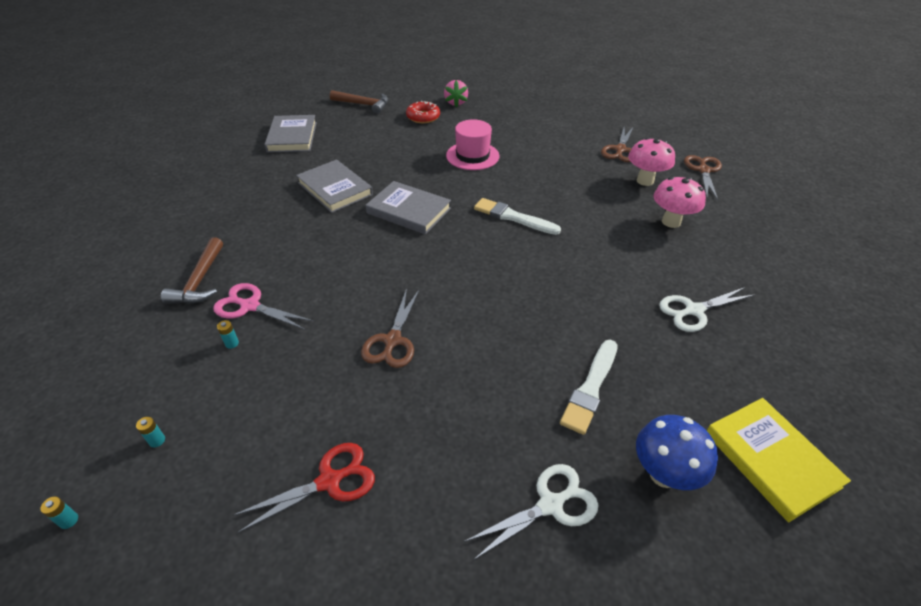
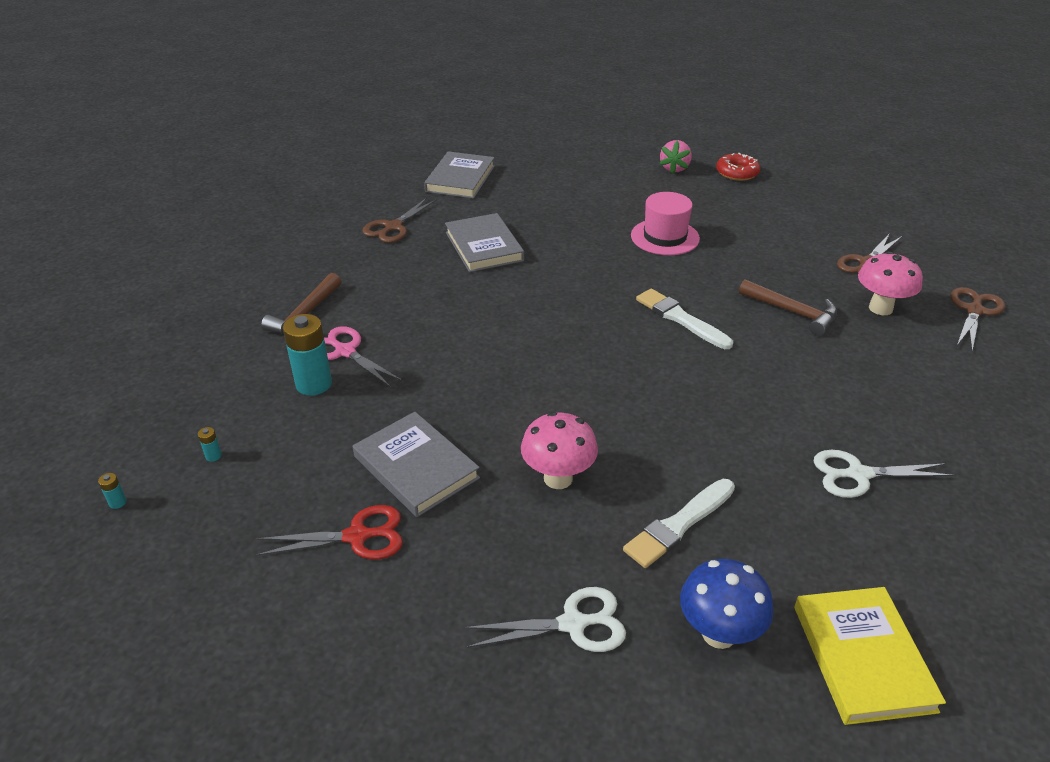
camera: 20 degrees right, 5 degrees down
turquoise battery [217,320,239,349] -> turquoise battery [283,314,332,396], size x2.48
brown hammer [330,90,388,114] -> brown hammer moved to [739,279,837,336]
brown scissors [361,288,419,368] -> brown scissors moved to [362,198,437,243]
grey book [366,181,451,234] -> grey book moved to [353,412,480,517]
red donut [406,101,440,123] -> red donut moved to [716,153,760,181]
pink mushroom [654,177,706,228] -> pink mushroom moved to [521,412,598,489]

